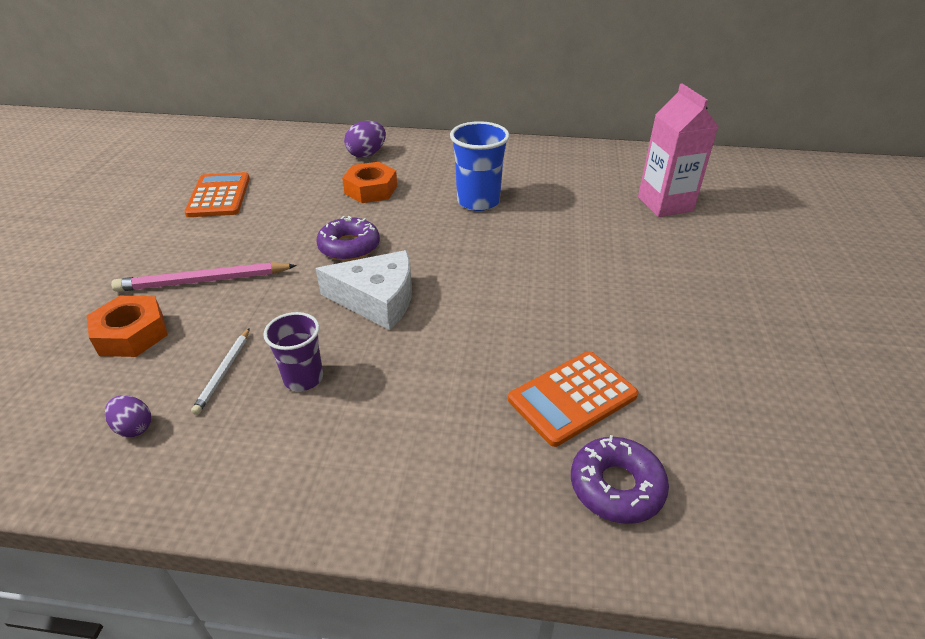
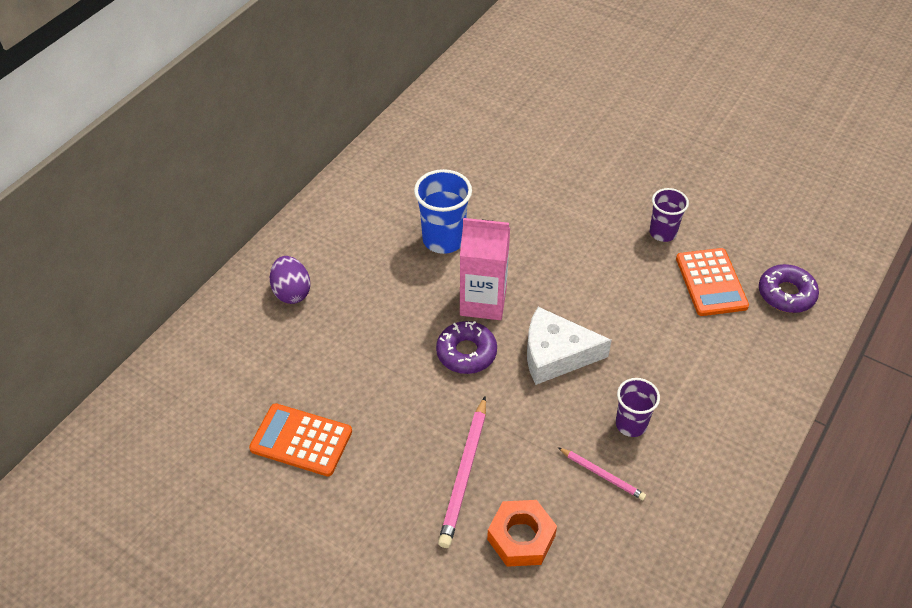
camera: 65 degrees left, 10 degrees up
purple egg [105,395,151,437] -> none
white pencil [191,328,250,415] -> pink pencil [558,447,646,500]
white cheese [315,250,412,330] -> white cheese turned 120 degrees counterclockwise [527,307,612,385]
orange nut [342,162,397,203] -> none
pink carton [638,84,718,217] -> pink carton moved to [460,218,510,320]
none -> purple cup [650,188,689,242]

